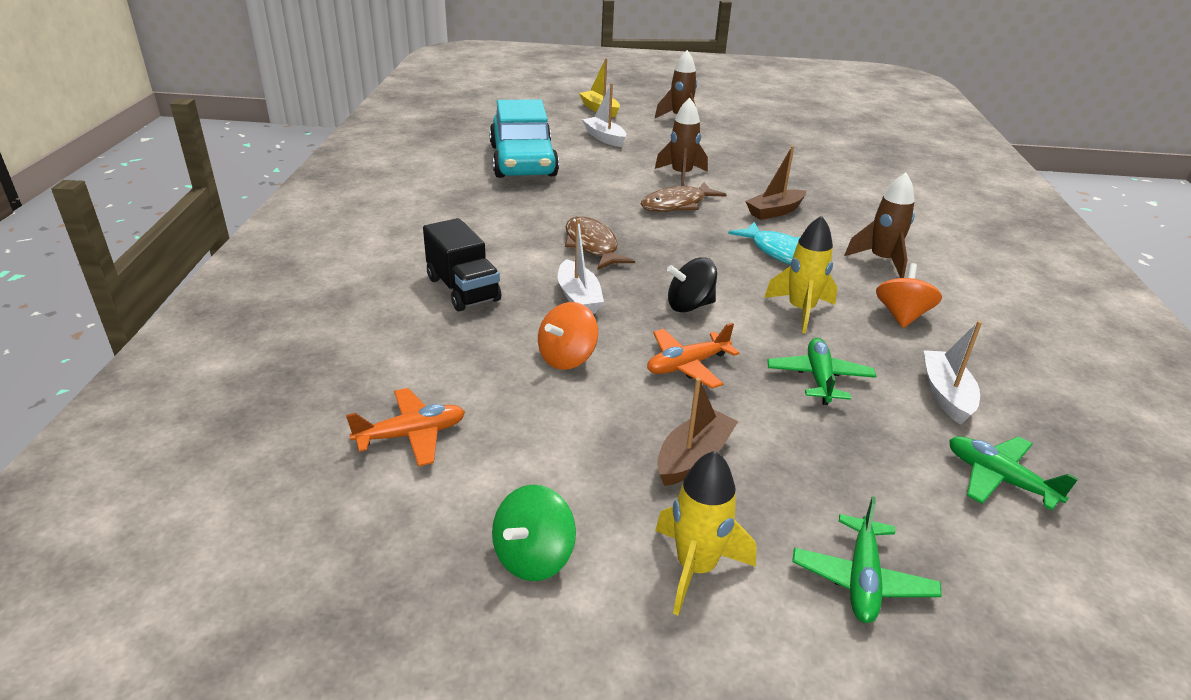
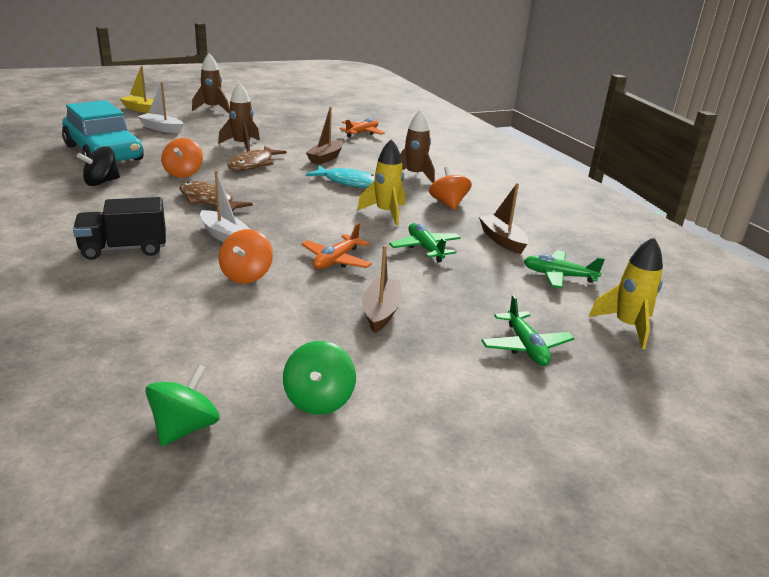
camera: 30 degrees left, 5 degrees down
orange plane [346,388,465,467] -> orange plane moved to [339,118,385,138]
black truck [423,218,501,311] -> black truck turned 135 degrees clockwise [73,197,166,260]
yellow rocket [655,451,757,615] -> yellow rocket moved to [588,237,663,349]
black spinning top [667,257,717,313] -> black spinning top moved to [77,146,120,186]
white boat [924,321,982,425] -> brown boat [479,183,529,254]
none -> green spinning top [145,364,220,446]
none -> orange spinning top [161,138,203,178]

